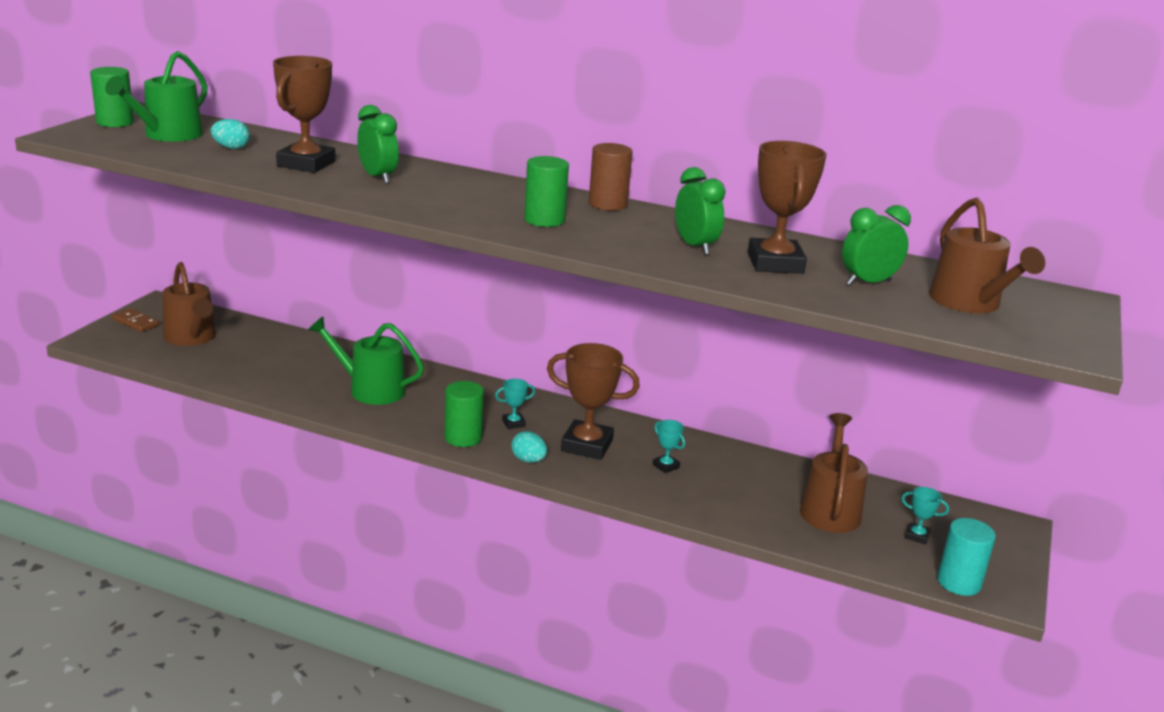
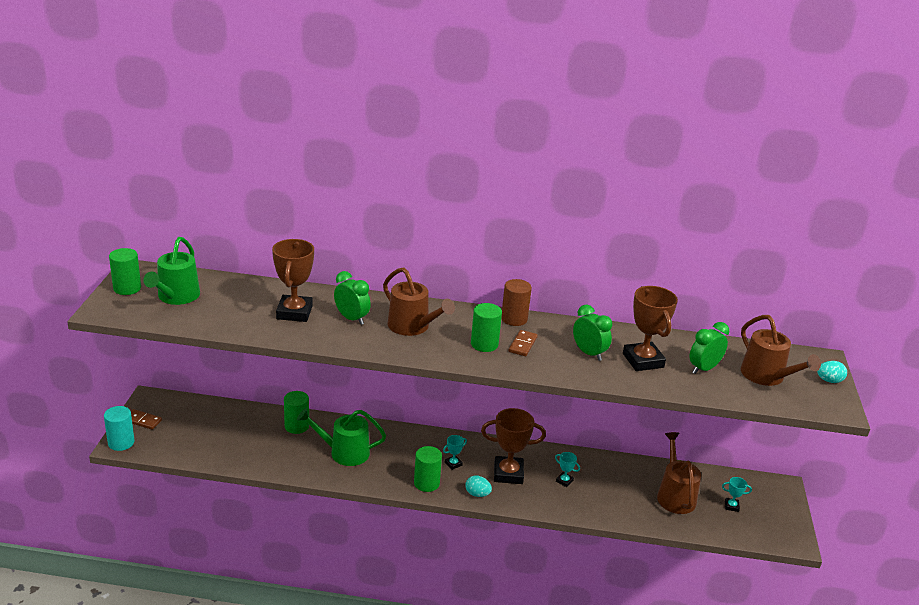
camera: 15 degrees left, 5 degrees up
brown watering can [162,262,216,346] -> brown watering can moved to [383,267,455,336]
turquoise egg [211,119,250,149] -> turquoise egg moved to [817,361,847,383]
turquoise cylinder [937,518,996,596] -> turquoise cylinder moved to [104,406,134,451]
none -> green cylinder [284,391,309,434]
none -> brown domino [509,330,538,356]

